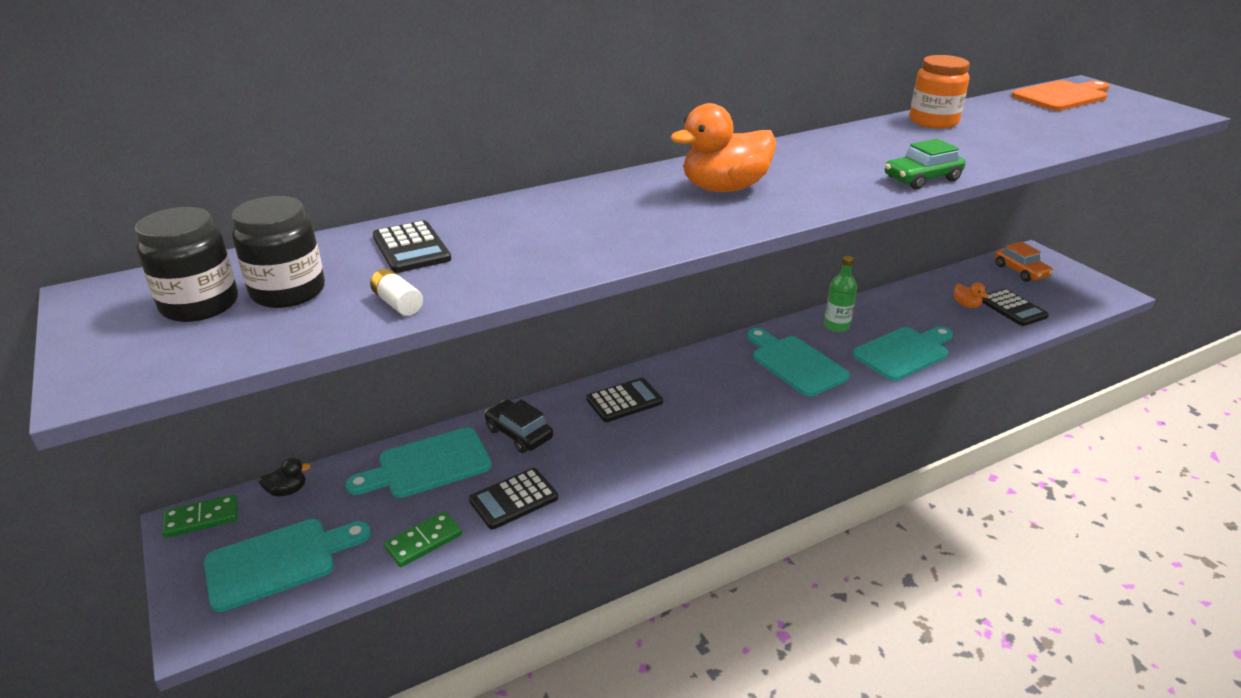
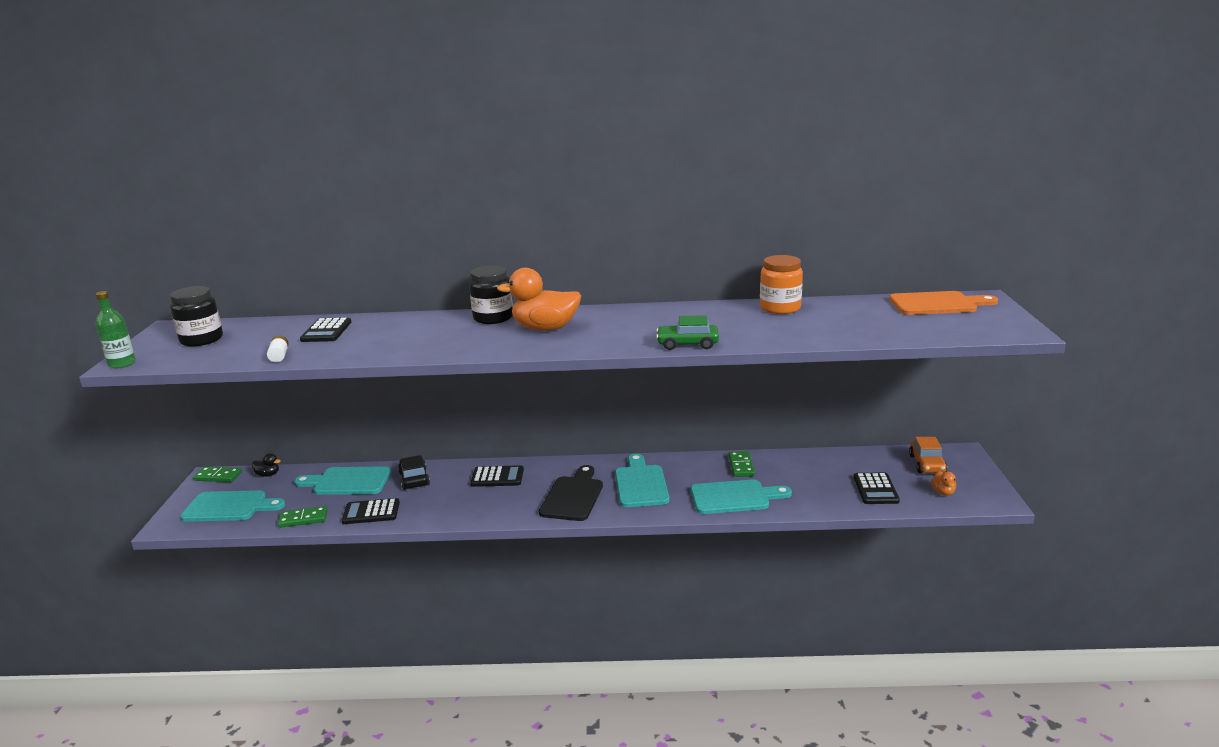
camera: 30 degrees right, 10 degrees down
black jar [232,196,325,308] -> black jar moved to [469,265,513,324]
green bottle [824,256,857,332] -> green bottle moved to [95,291,136,369]
orange duck [954,283,989,308] -> orange duck moved to [931,471,956,496]
none -> black cutting board [539,465,603,521]
none -> green domino [729,451,755,477]

